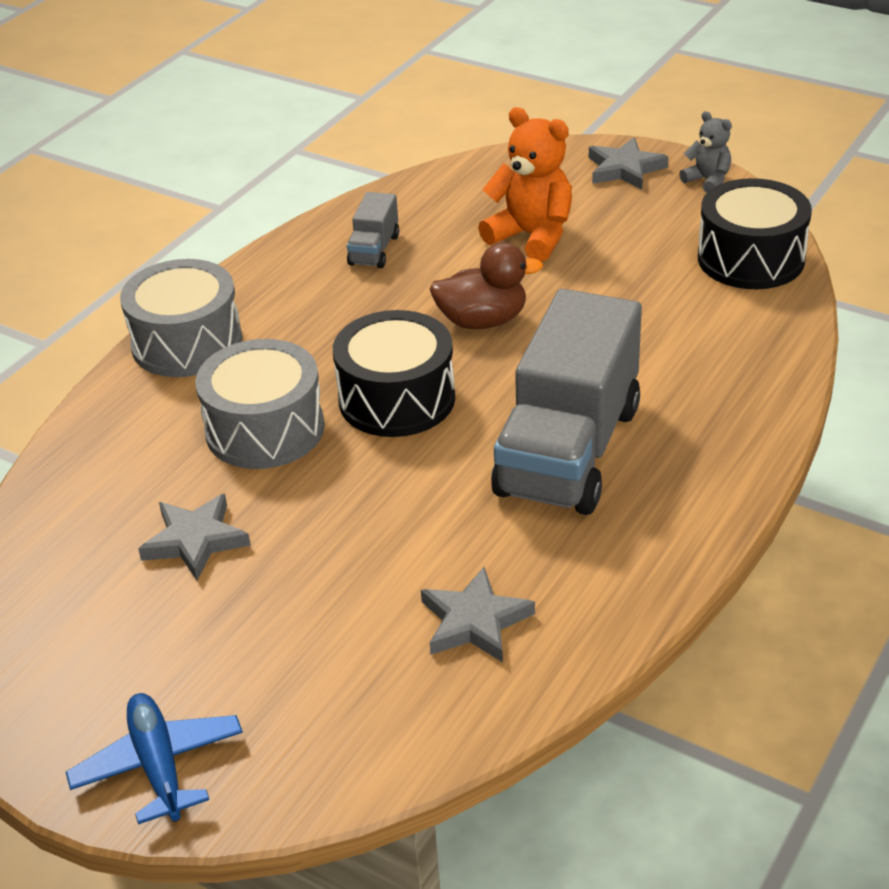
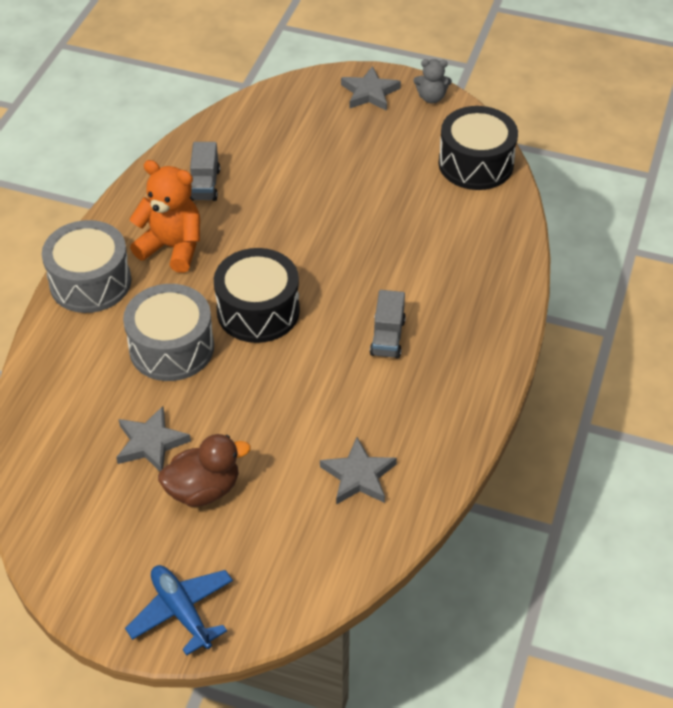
camera: 15 degrees left, 10 degrees up
brown duck [430,242,543,329] -> brown duck moved to [158,434,251,507]
orange teddy bear [478,107,572,262] -> orange teddy bear moved to [129,160,200,273]
grey truck [491,289,642,515] -> grey truck [370,290,406,358], size x0.43
grey teddy bear [679,111,732,193] -> grey teddy bear turned 150 degrees clockwise [413,59,452,103]

